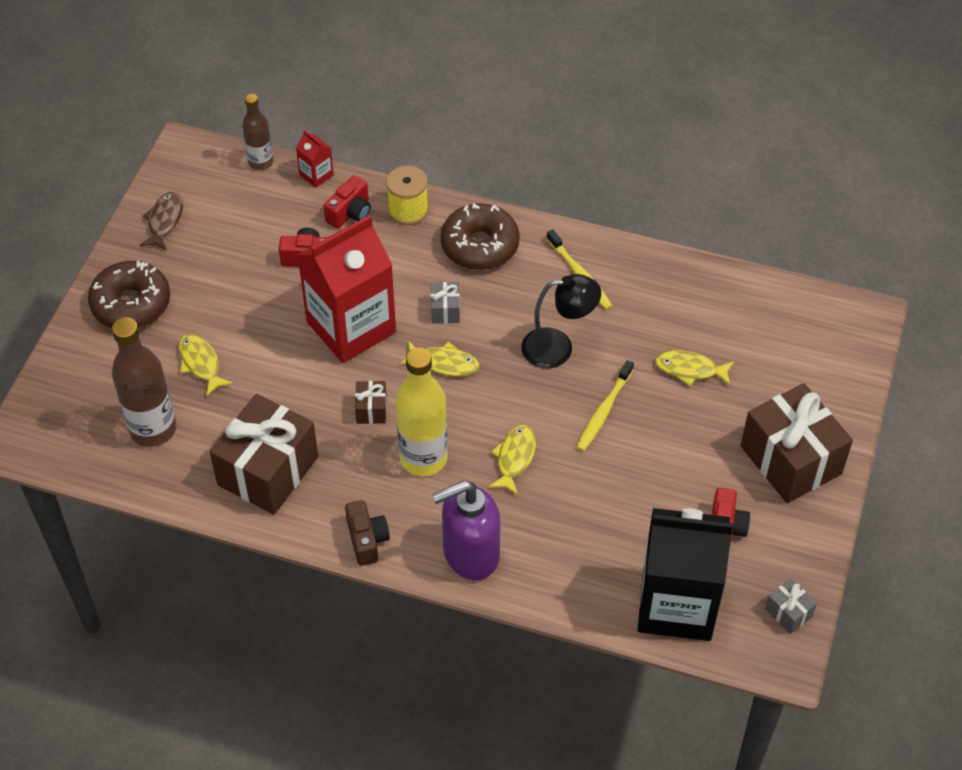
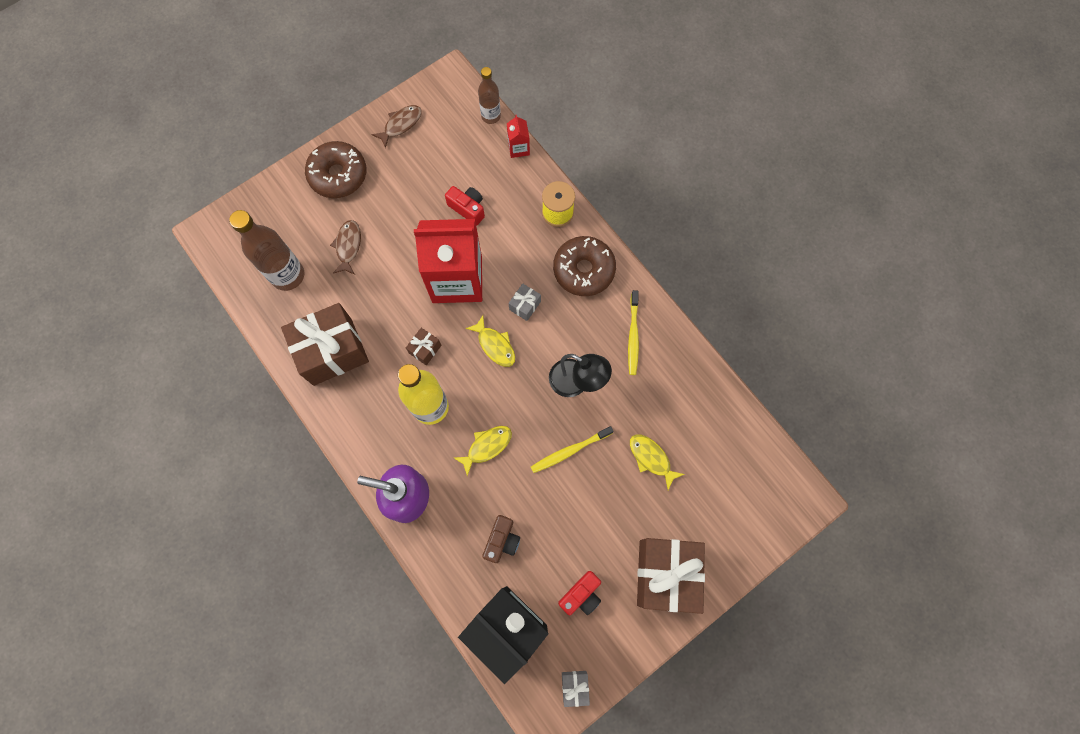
camera: 35 degrees right, 20 degrees up
yellow fish [179,334,233,396] -> brown fish [330,220,361,275]
red camera [324,175,371,229] -> none
brown camera [345,500,390,566] -> brown camera moved to [482,515,520,563]

